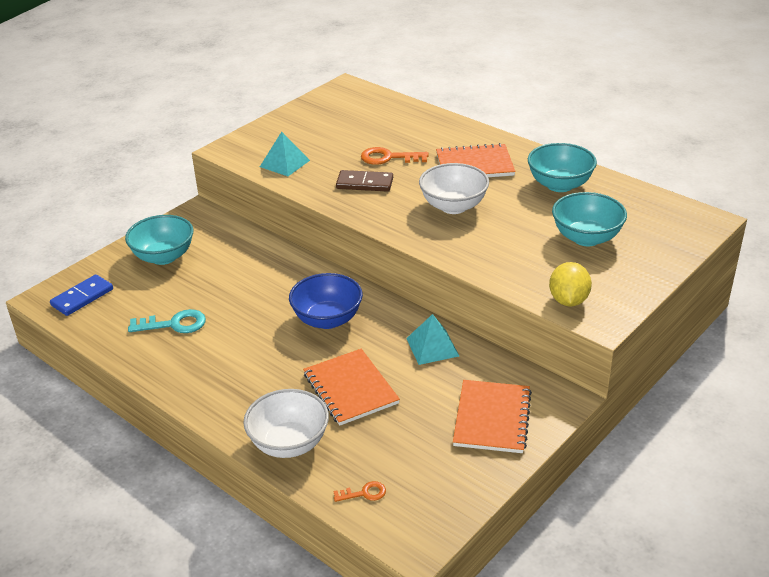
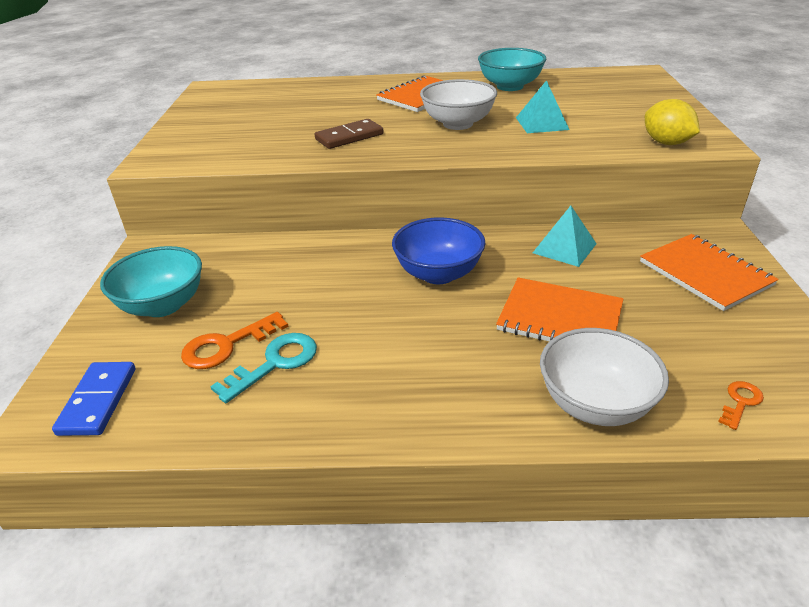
camera: 40 degrees left, 0 degrees up
turquoise pyramid [260,132,310,176] -> turquoise pyramid moved to [516,80,569,133]
orange key [361,147,429,165] -> orange key moved to [181,312,289,369]
turquoise bowl [552,192,627,246] -> none

